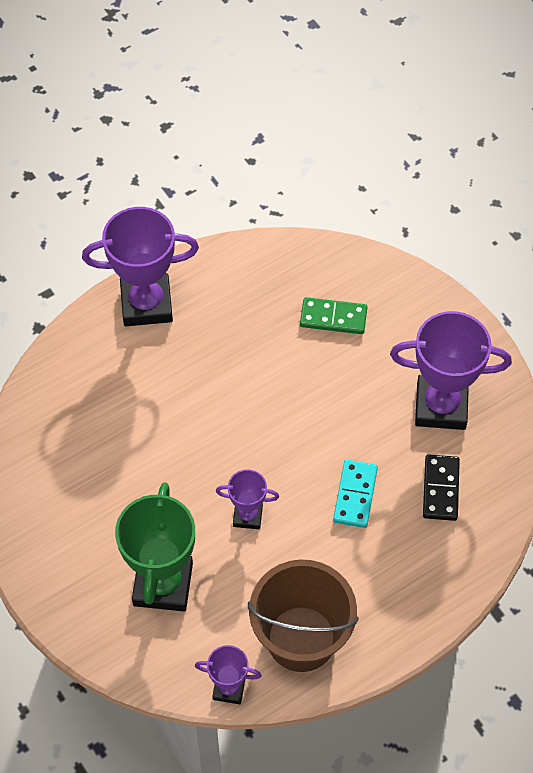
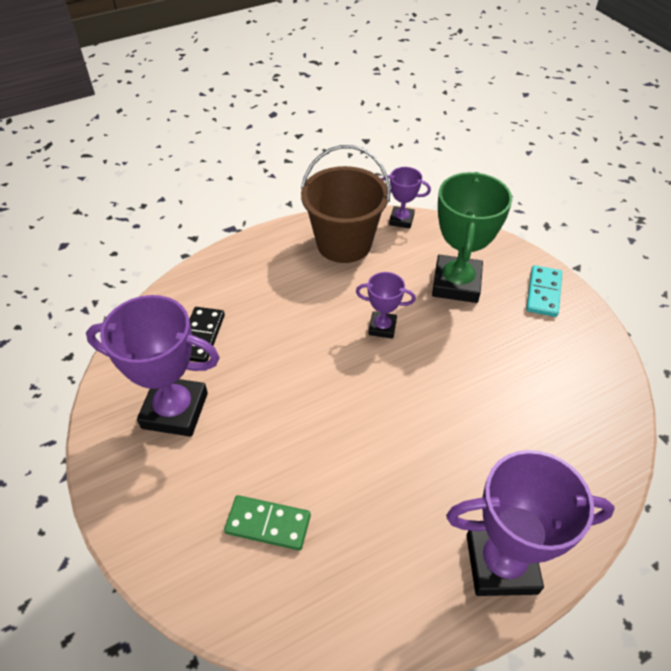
camera: 175 degrees left, 10 degrees down
turquoise domino [333,460,378,528] -> turquoise domino moved to [526,265,562,317]

